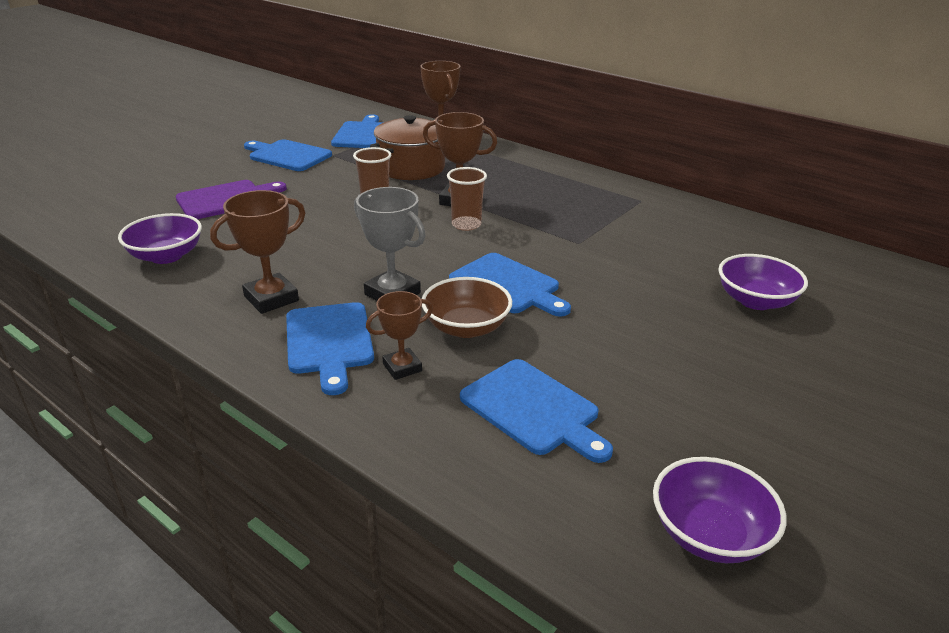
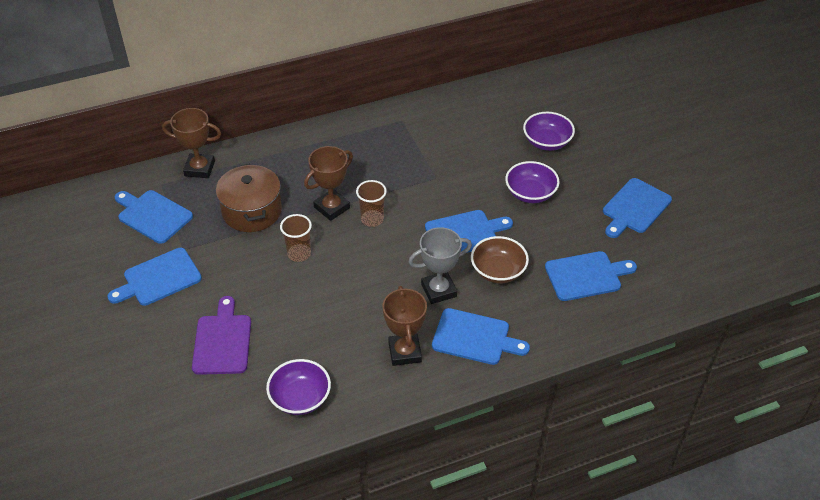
camera: 60 degrees left, 15 degrees up
brown trophy [366,291,433,380] -> none
purple bowl [653,457,787,563] -> purple bowl moved to [505,161,560,203]
none -> blue cutting board [603,178,672,238]

